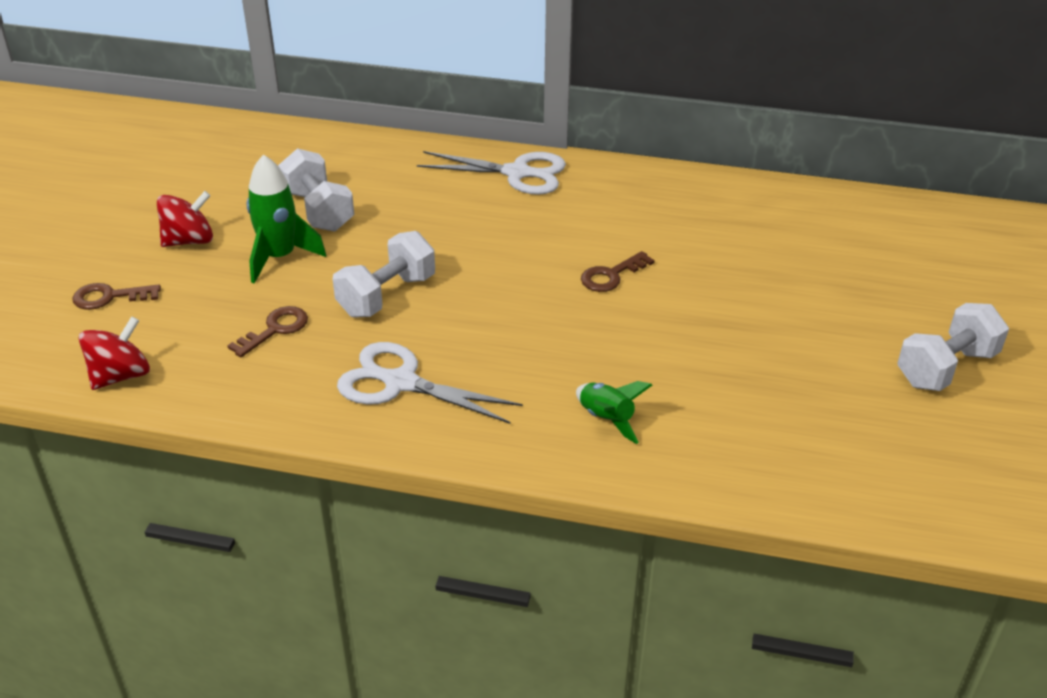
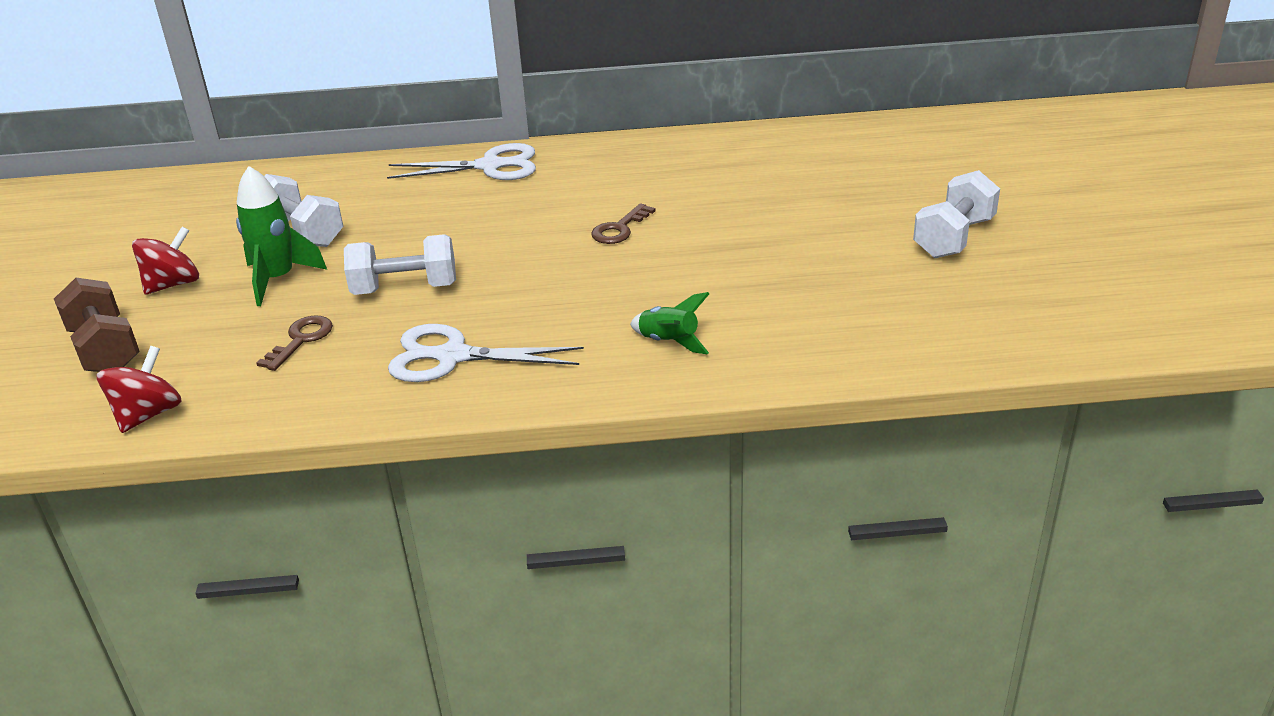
camera: 15 degrees left, 5 degrees down
brown key [72,283,161,310] -> brown dumbbell [54,278,140,372]
white dumbbell [333,231,435,318] -> white dumbbell turned 60 degrees clockwise [344,234,456,295]

